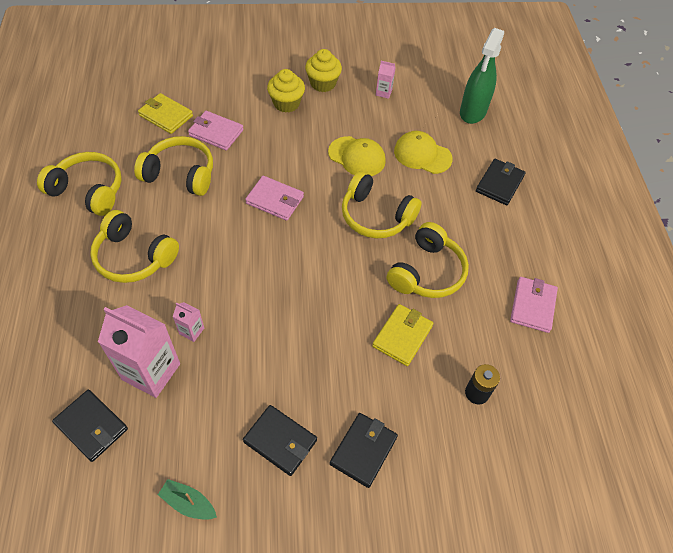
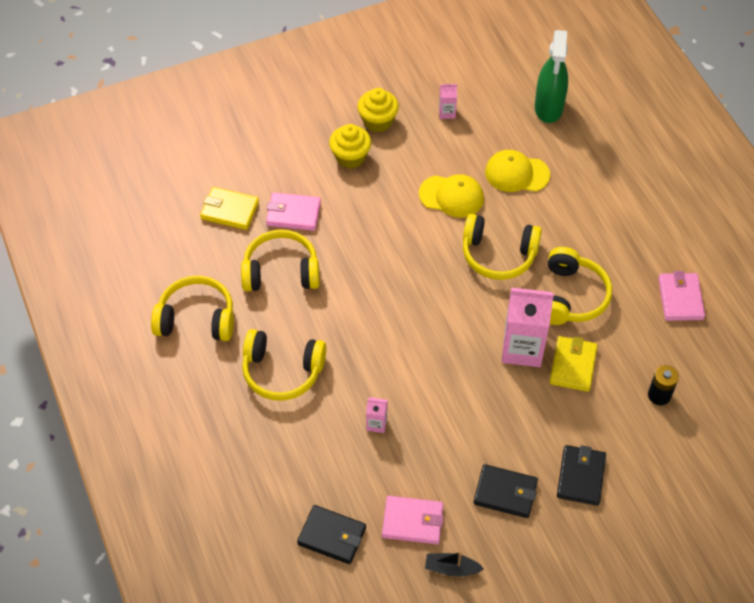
camera: 15 degrees left, 0 degrees up
pink carton [98,305,180,398] -> pink carton moved to [502,287,554,367]
green boat [158,479,217,520] -> black boat [425,551,484,577]
pink wallet [245,176,304,221] -> pink wallet moved to [382,496,444,544]
black wallet [476,159,525,205] -> none

